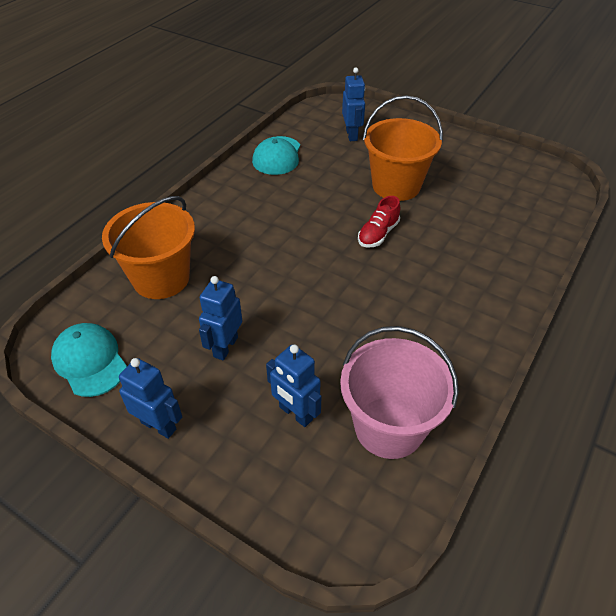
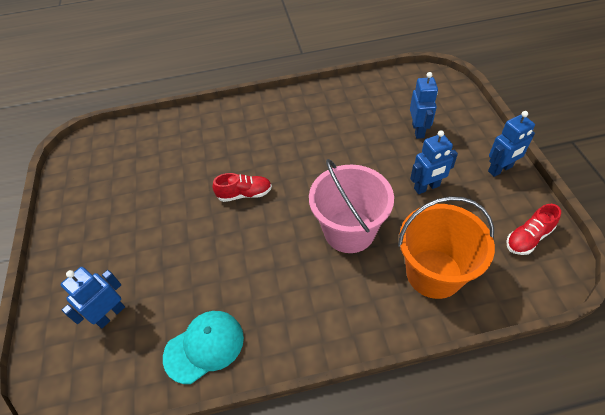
camera: 130 degrees left, 5 degrees up
turquoise cap [51,323,127,397] -> red shoe [506,204,561,255]
blue robot [119,358,182,439] -> blue robot turned 105 degrees counterclockwise [488,111,535,177]
pink bucket [340,326,459,459] -> pink bucket moved to [309,159,394,253]
orange bucket [363,95,443,201] -> none

